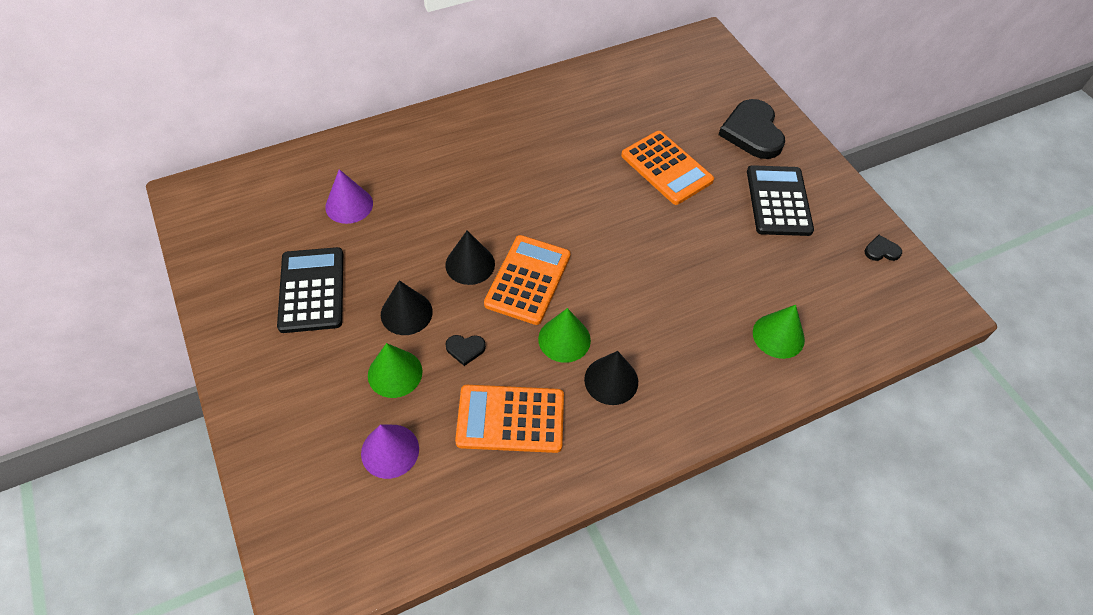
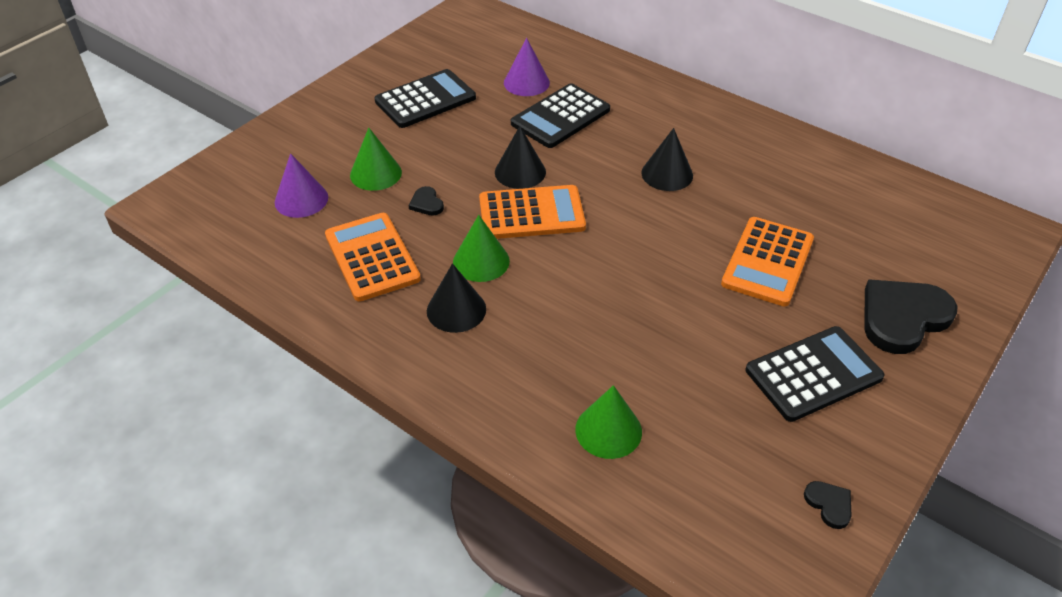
camera: 65 degrees right, 10 degrees down
black cone [381,280,433,335] -> black cone moved to [641,128,693,191]
none -> black calculator [511,83,610,148]

